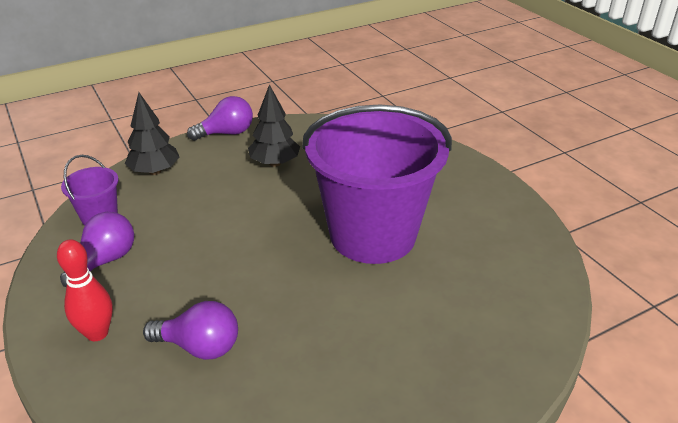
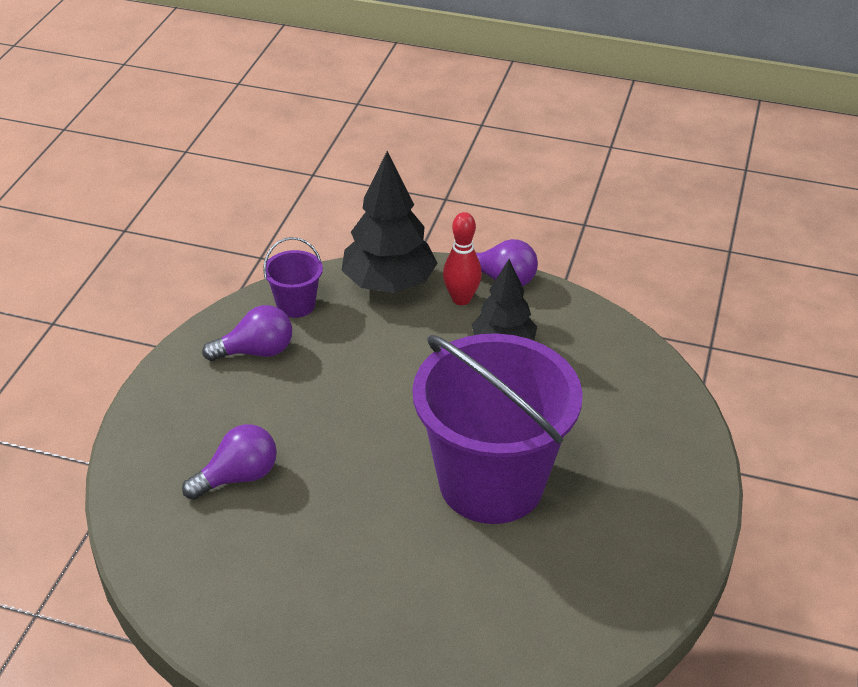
camera: 45 degrees right, 5 degrees up
red bowling pin [57,240,113,341] -> red bowling pin moved to [443,212,482,305]
black tree [125,92,179,175] -> black tree [342,151,438,293], size x1.53
purple light bulb [143,301,238,360] -> purple light bulb turned 90 degrees counterclockwise [182,424,277,500]

